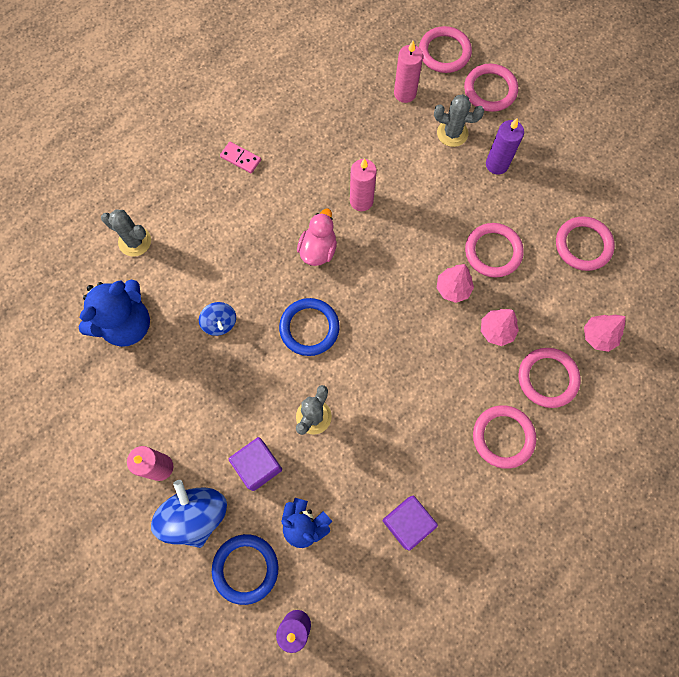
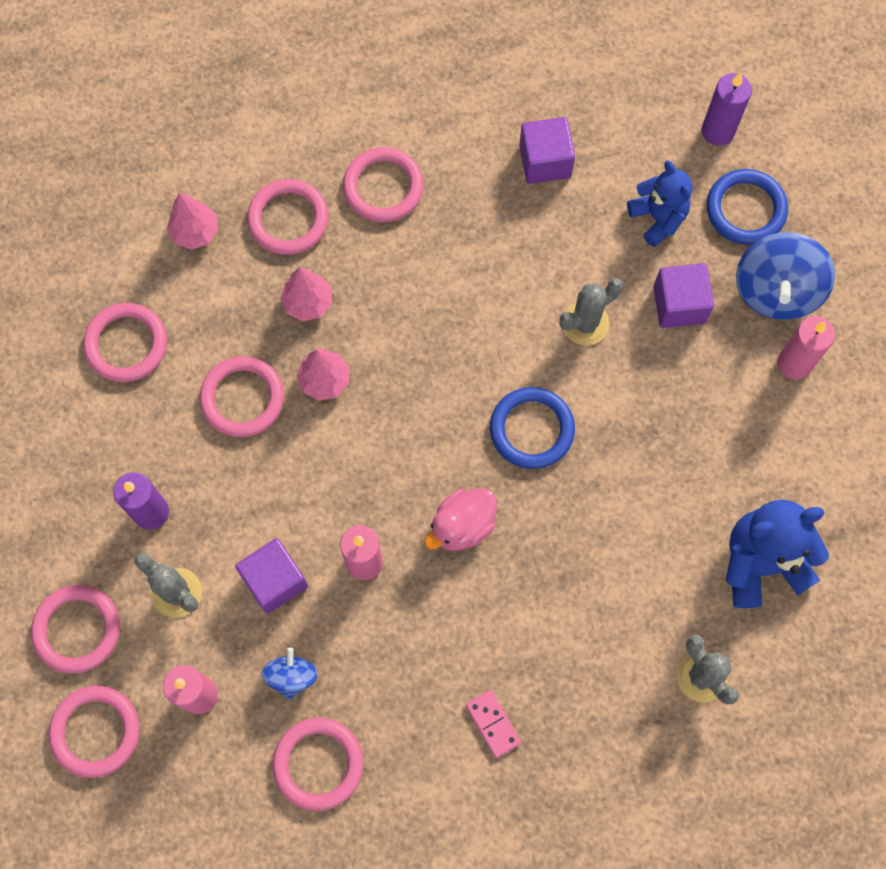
camera: 150 degrees left, 0 degrees up
blue spinning top [199,302,236,336] -> blue spinning top moved to [262,648,318,700]
none -> purple cube [235,538,308,614]
none -> pink ring [272,717,363,811]

